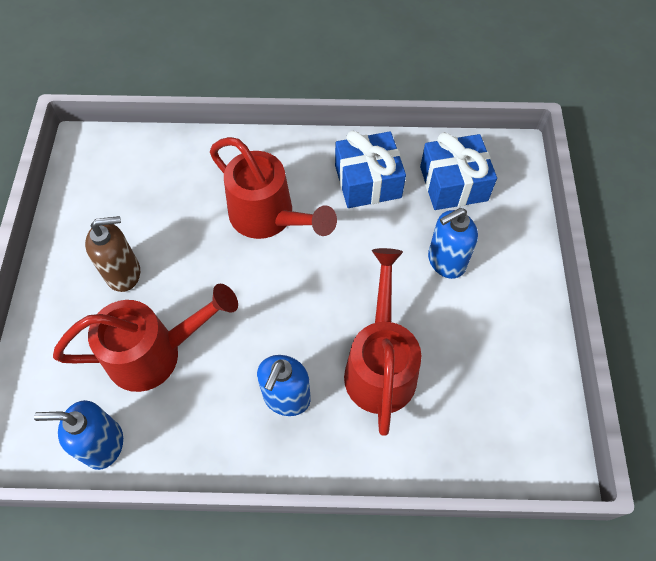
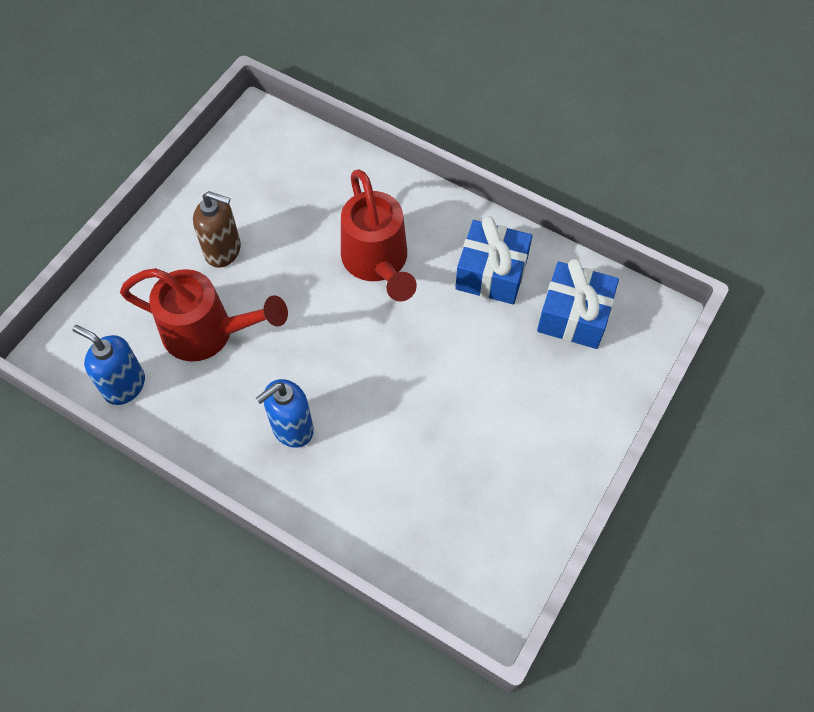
camera: 30 degrees right, 0 degrees up
red watering can [344,248,421,436] -> none
blue soap dispenser [428,208,478,279] -> none

